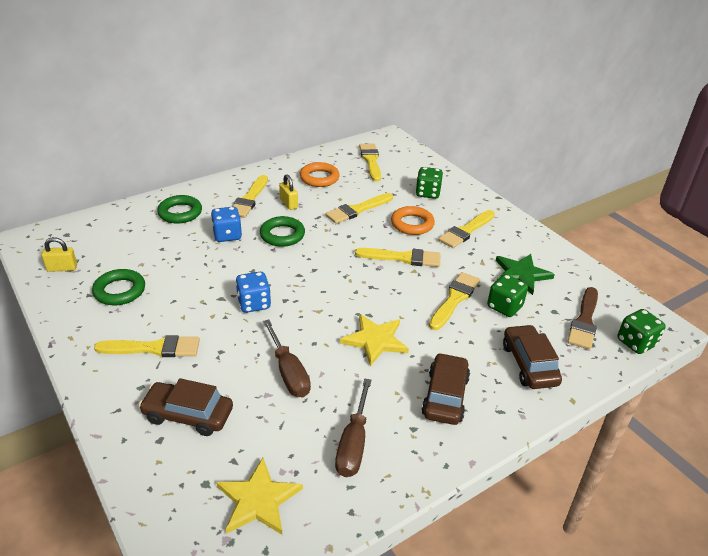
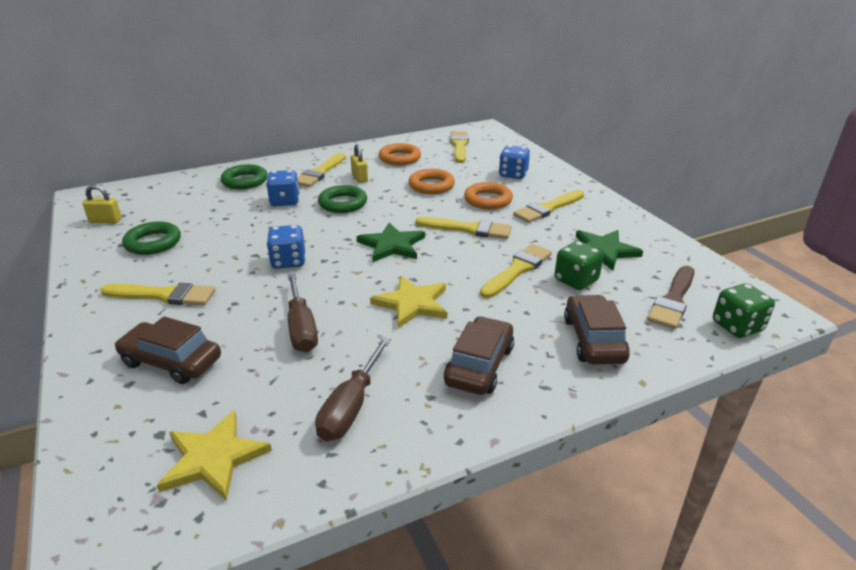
camera: 10 degrees right, 5 degrees down
yellow brush [325,193,393,224] -> orange ring [408,169,455,194]
green dice [415,167,443,199] -> blue dice [499,145,530,179]
none -> green star [357,222,425,262]

